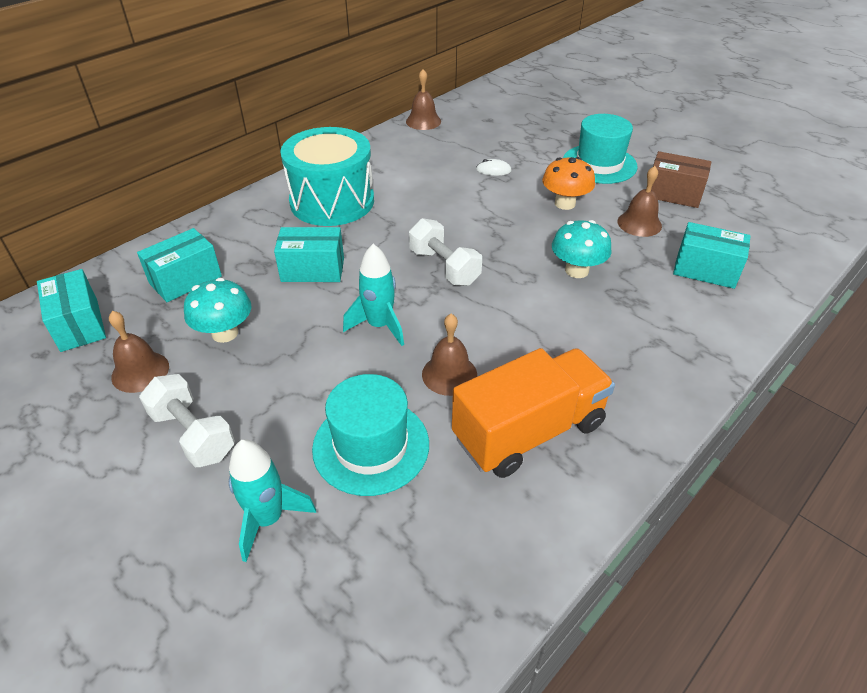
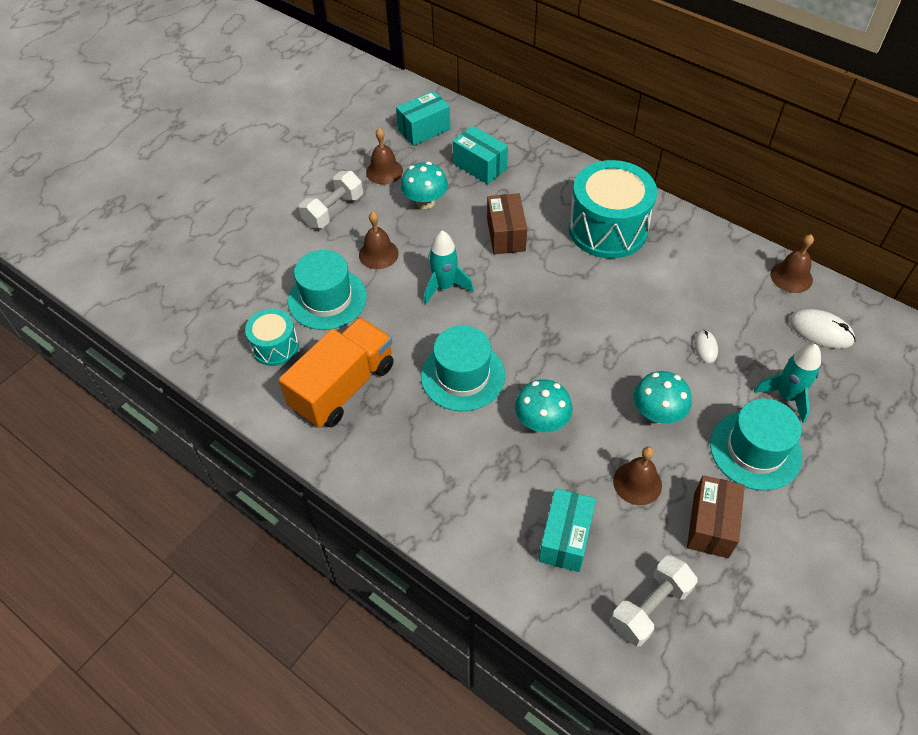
camera: 85 degrees right, 10 degrees up
turquoise rocket [229,440,316,562] -> turquoise rocket moved to [754,344,821,423]
turquoise box [274,227,344,282] -> brown box [487,193,527,254]
white dumbbell [409,218,482,286] -> white dumbbell moved to [611,555,697,647]
brown bell [422,314,477,396] -> brown bell moved to [359,212,399,269]
orange truck [452,348,615,478] -> orange truck turned 105 degrees counterclockwise [279,317,394,428]
orange mushroom [542,157,595,210] -> turquoise mushroom [634,371,692,424]
none -> turquoise drum [245,308,299,366]
none -> turquoise hat [421,325,505,411]
none -> white mouse [789,309,856,349]

